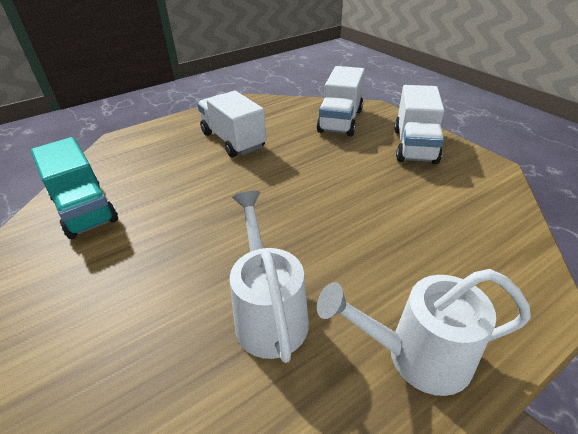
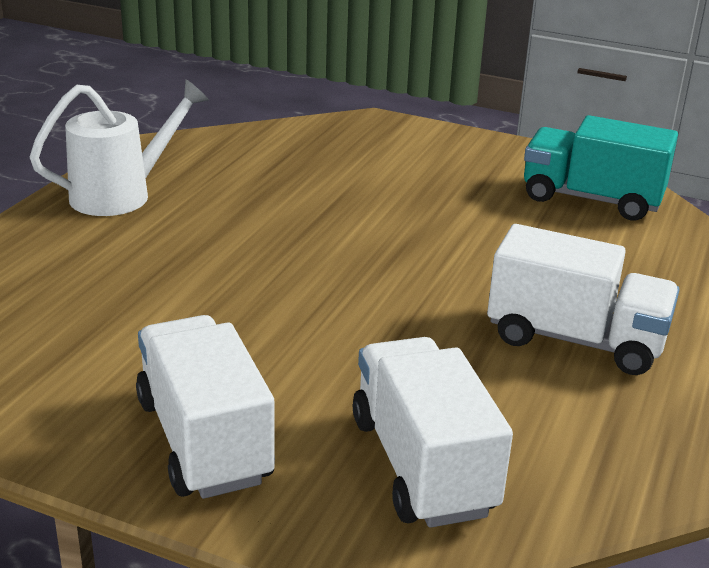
camera: 145 degrees right, 10 degrees down
white watering can [230,191,309,363] -> none

